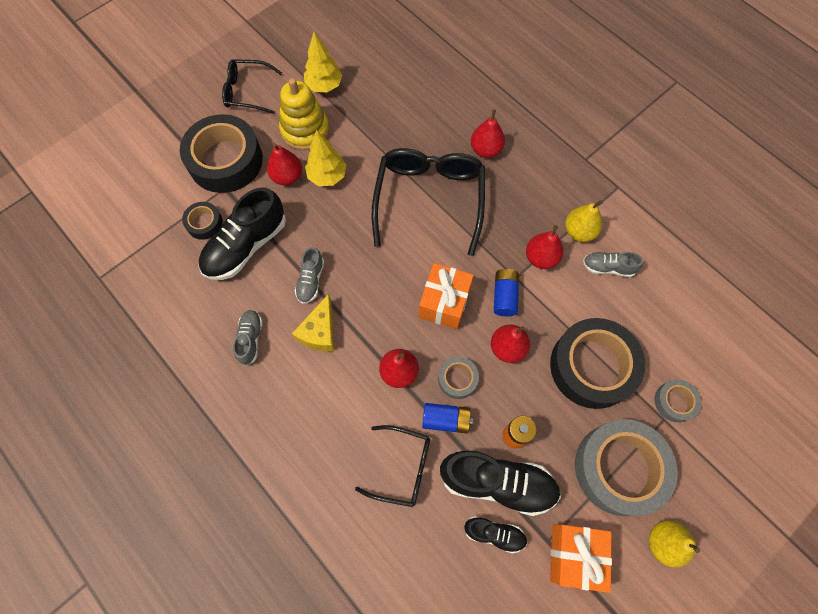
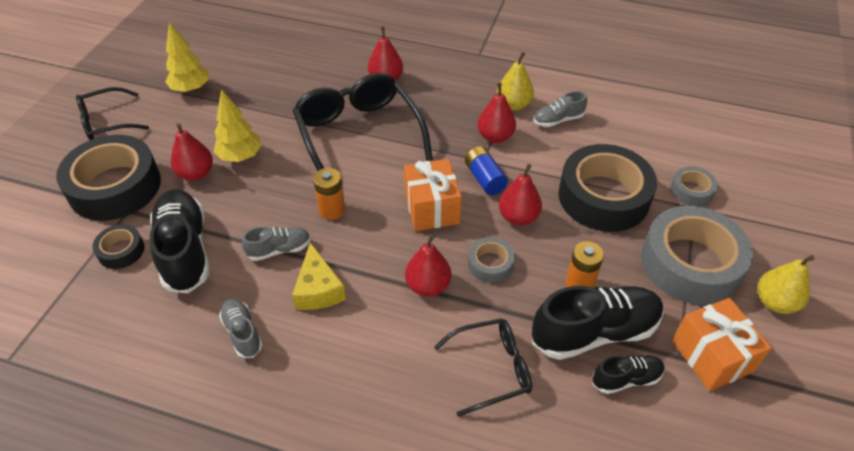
camera: 30 degrees left, 20 degrees down
black shoe [199,187,286,280] -> black shoe turned 150 degrees clockwise [150,189,210,293]
yellow stacking toy [279,78,329,150] -> none
grey shoe [295,247,324,304] -> grey shoe turned 90 degrees counterclockwise [242,226,311,261]
blue battery [422,403,473,433] -> none
none -> orange battery [313,168,345,220]

